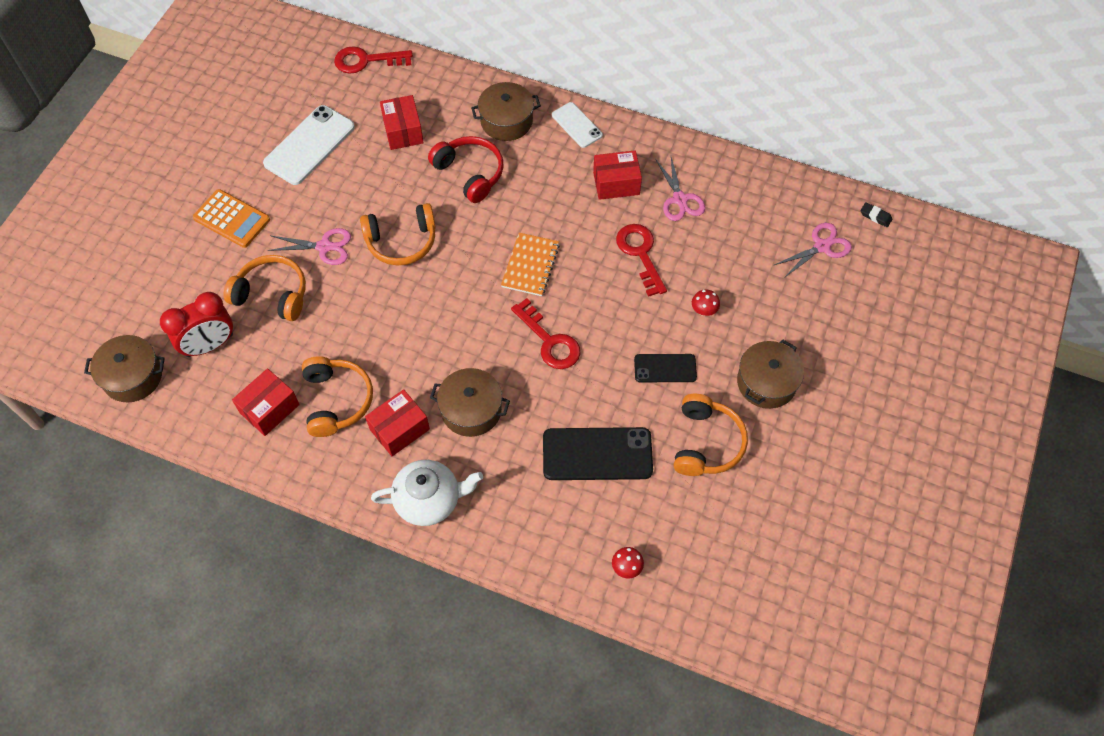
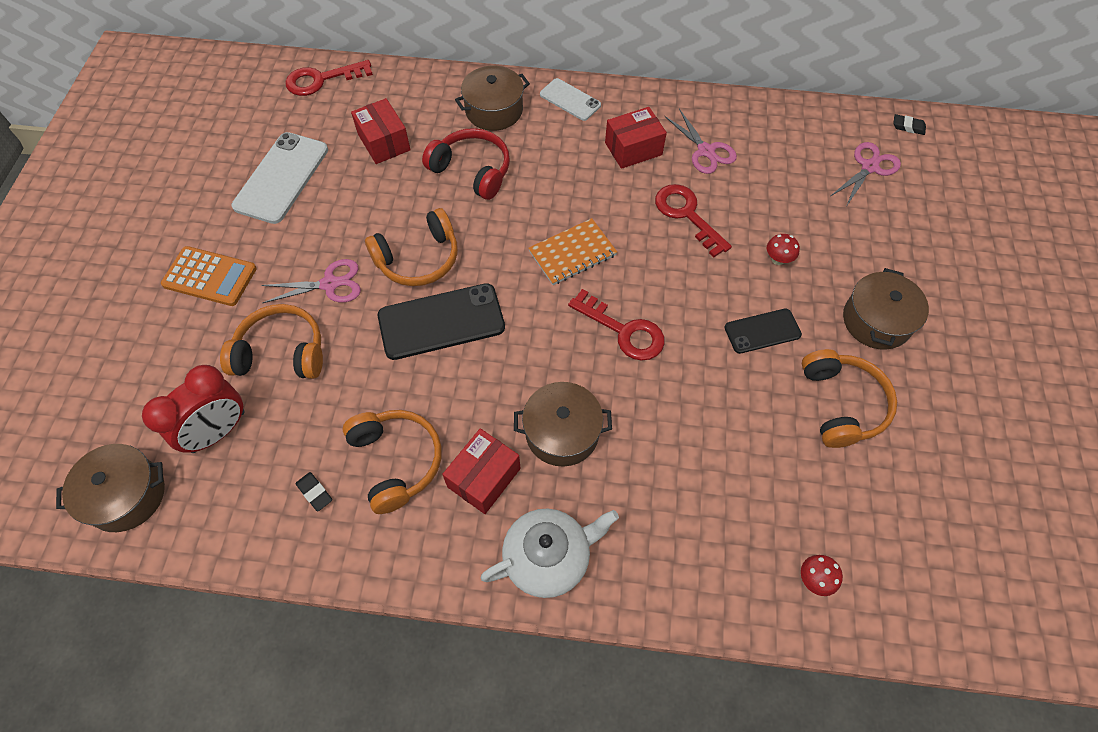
camera: 15 degrees left, 0 degrees up
red box [232,369,300,436] -> black eraser [296,472,332,512]
orange notebook [501,233,560,296] -> orange notebook turned 60 degrees clockwise [528,218,617,285]
black phone [543,427,653,480] -> black phone moved to [378,283,505,360]

